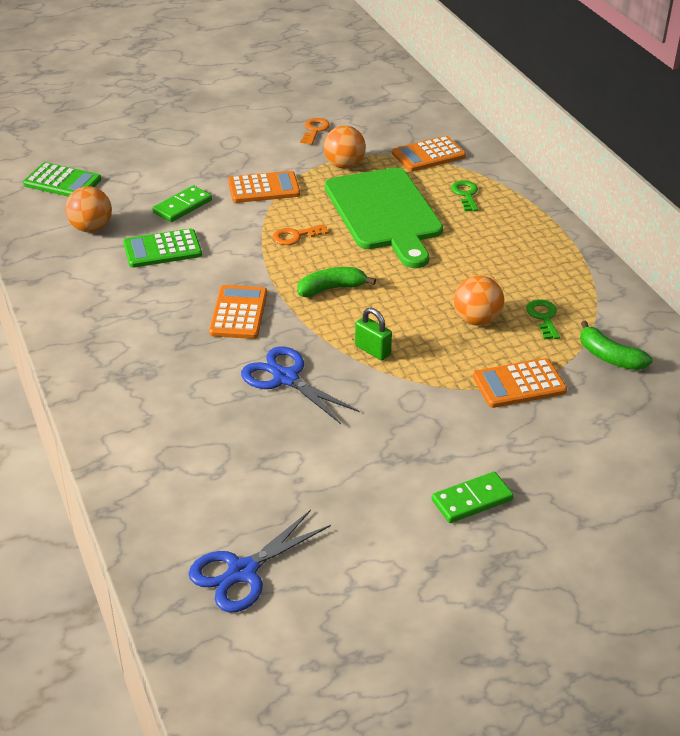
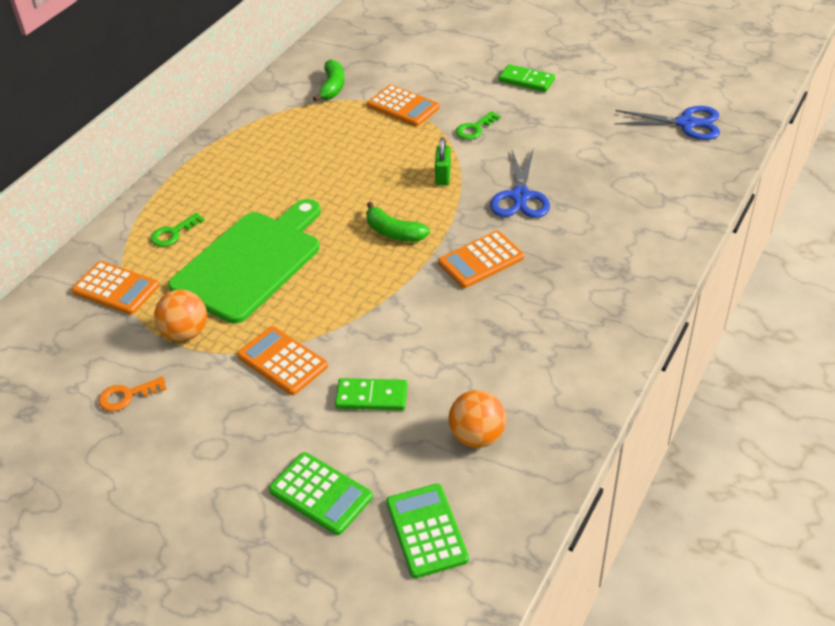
camera: 125 degrees left, 5 degrees up
green calculator [123,228,202,268] -> green calculator moved to [269,452,373,535]
orange key [273,224,329,245] -> none
orange ball [454,276,504,326] -> none
green key [526,300,560,340] -> green key moved to [456,111,501,140]

